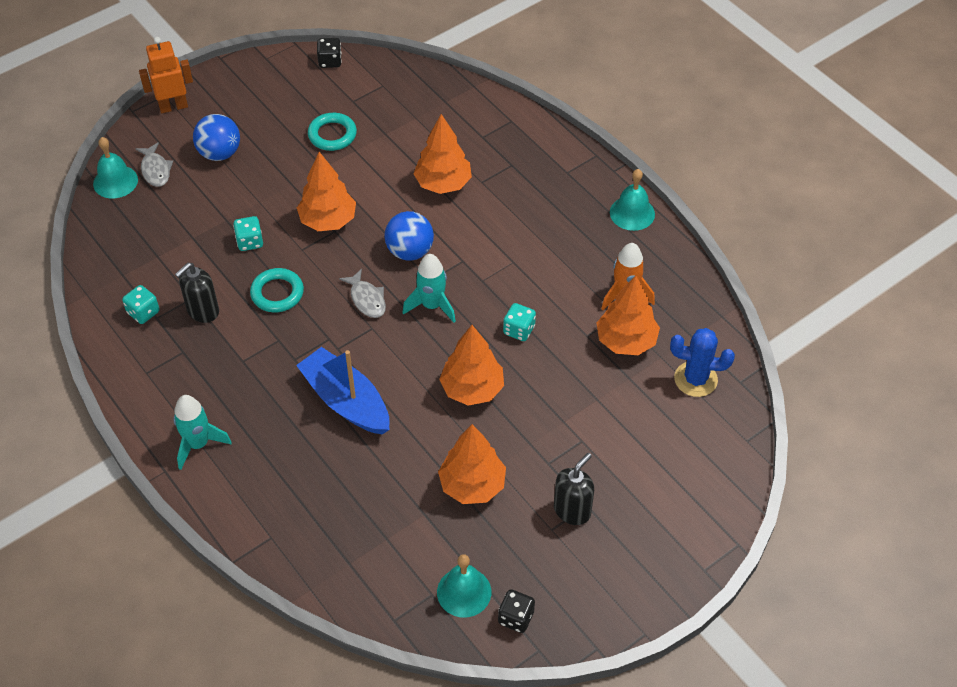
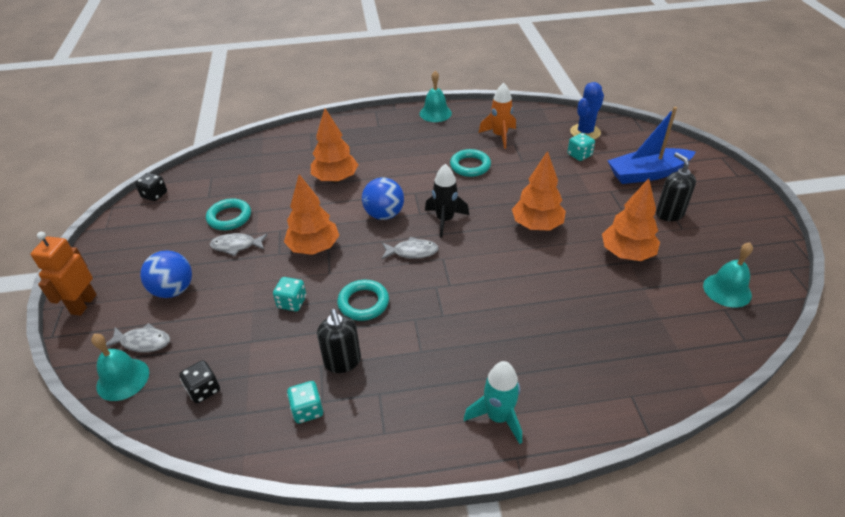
camera: 60 degrees left, 10 degrees down
blue boat [296,347,389,435] -> blue boat moved to [607,107,695,184]
turquoise rocket [402,254,456,323] -> black rocket [425,164,469,238]
black dice [498,589,535,633] -> black dice moved to [179,360,220,403]
turquoise dice [503,303,536,341] -> turquoise dice moved to [567,133,595,161]
orange tree [596,275,660,355] -> none
none -> grey fish [210,233,268,256]
none -> turquoise ring [450,149,491,177]

